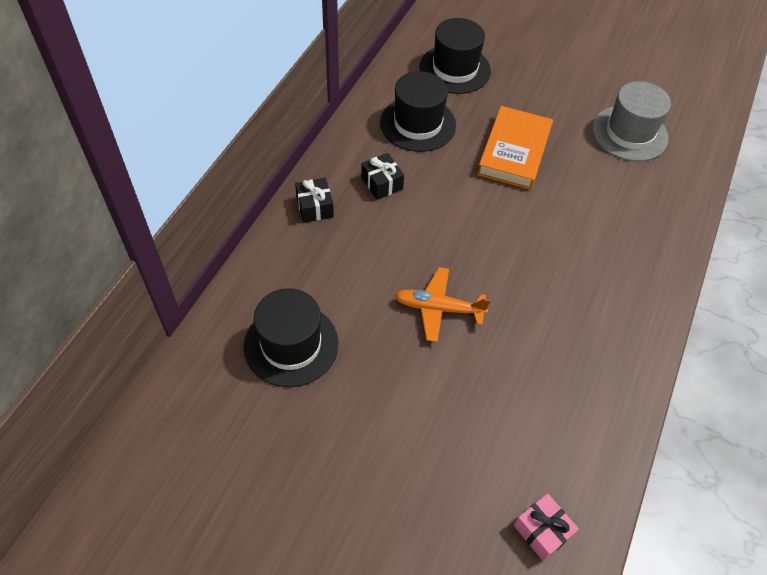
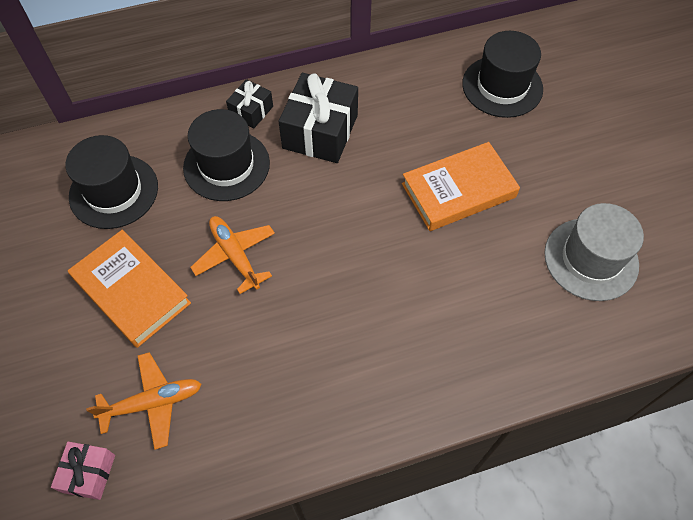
camera: 50 degrees right, 5 degrees up
black gift [361,153,404,200] -> black gift [278,73,358,163], size x1.88
black hat [380,71,456,152] -> black hat moved to [183,109,270,201]
none -> orange book [68,230,191,348]
none -> orange plane [86,352,201,450]

